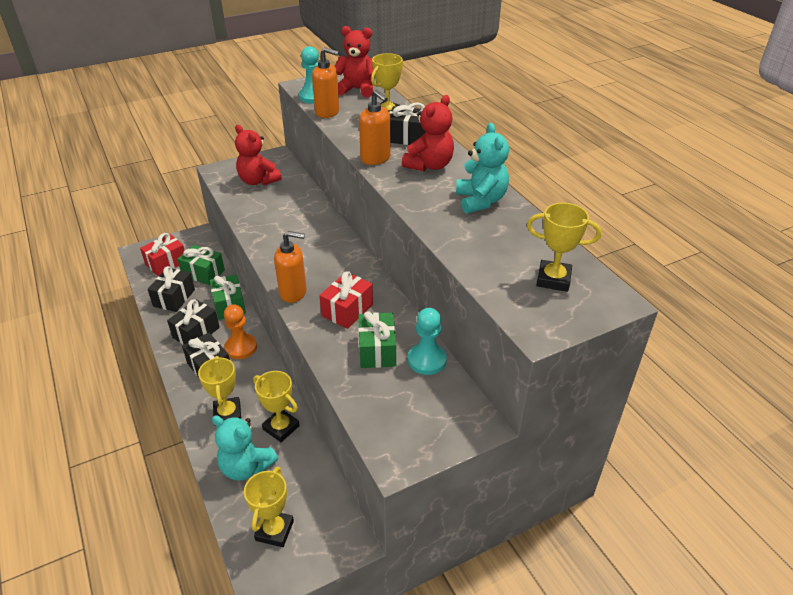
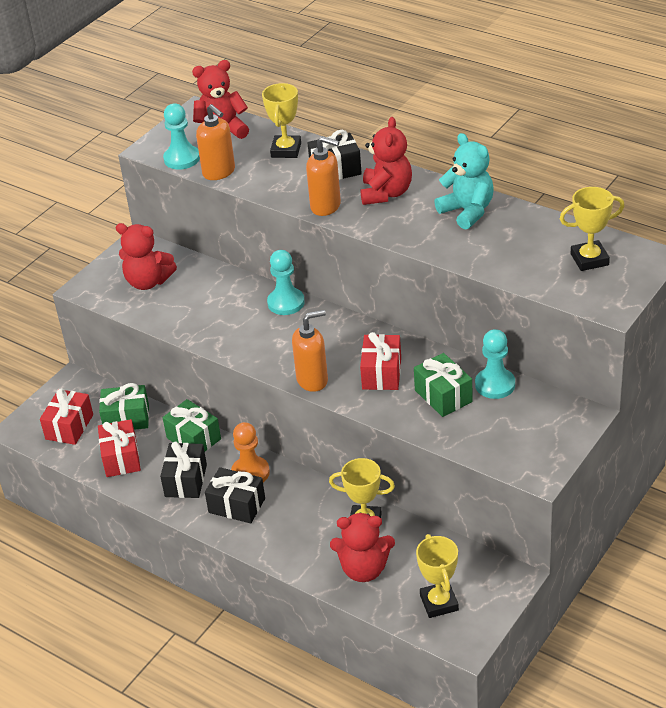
camera: 25 degrees left, 0 degrees up
black gift [148,266,195,312] -> red gift [98,419,141,477]
yellow trophy [198,356,241,421] -> none
turquoise teddy bear [212,415,278,481] -> red teddy bear [330,513,395,582]
orange soap dispenser [312,47,339,118] -> orange soap dispenser turned 60 degrees clockwise [196,104,235,180]
none -> turquoise pawn [267,250,305,315]

